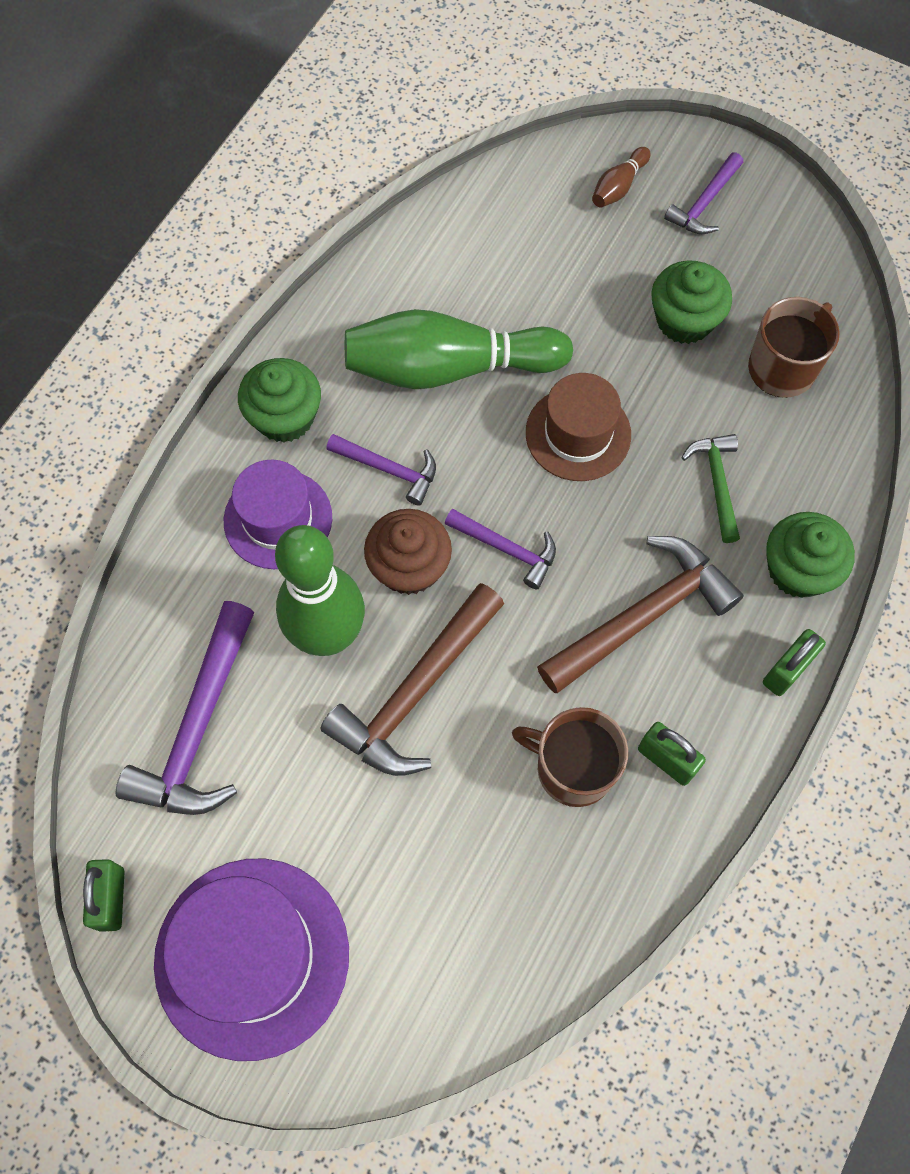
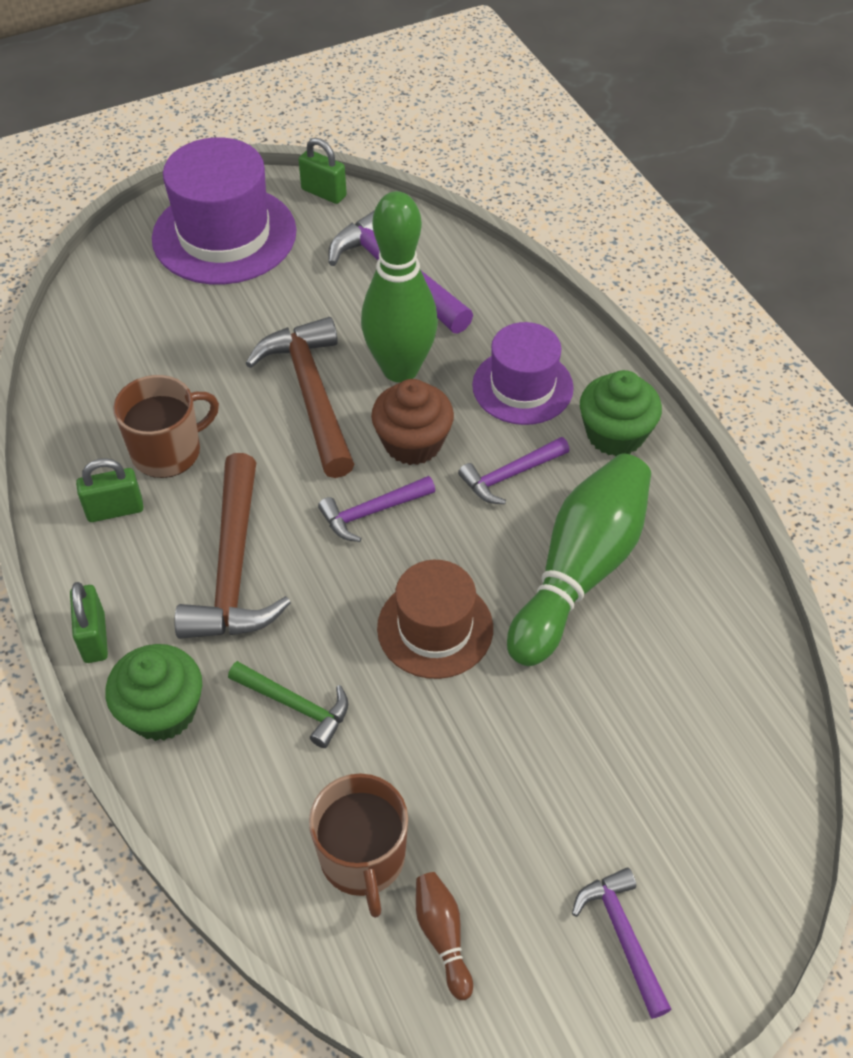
camera: 125 degrees right, 15 degrees down
brown bowling pin [592,147,650,207] -> brown bowling pin moved to [416,872,473,1000]
green cupcake [651,261,732,344] -> none

